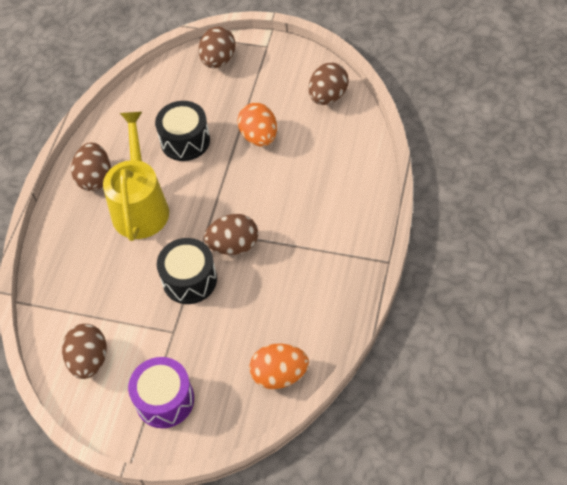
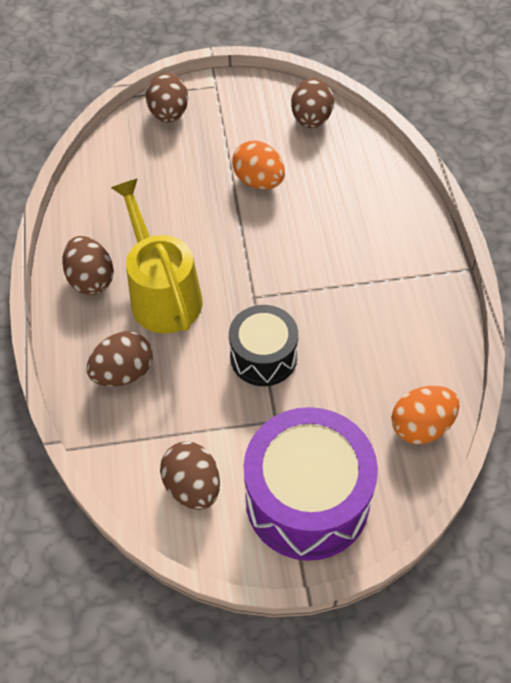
camera: 25 degrees left, 0 degrees up
purple drum [128,357,194,428] -> purple drum [244,407,378,561], size x1.68
black drum [155,101,210,161] -> none
brown egg [204,214,258,255] -> brown egg moved to [87,331,153,387]

